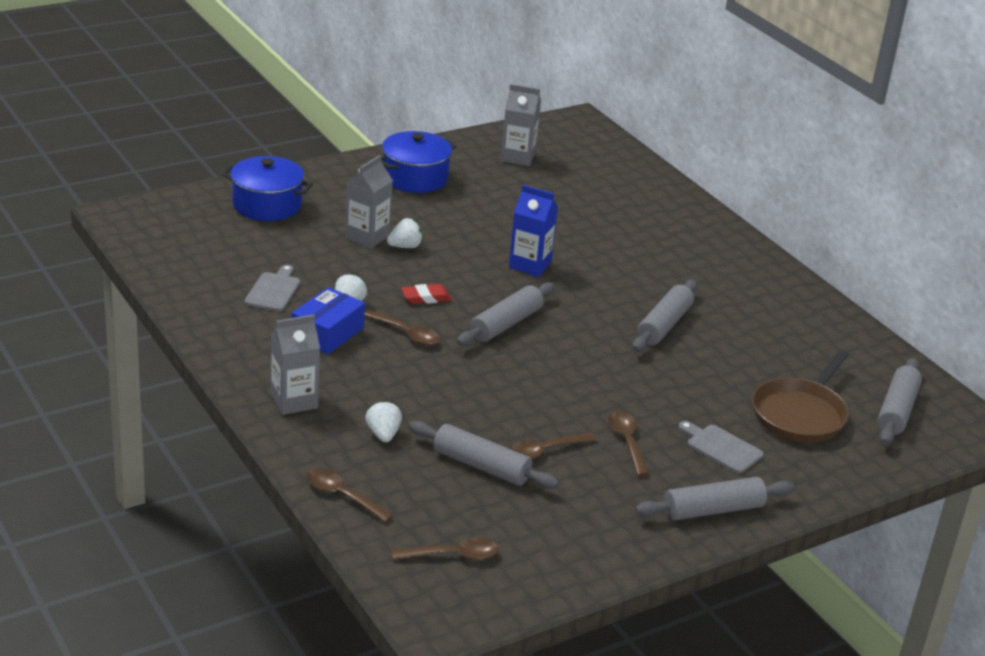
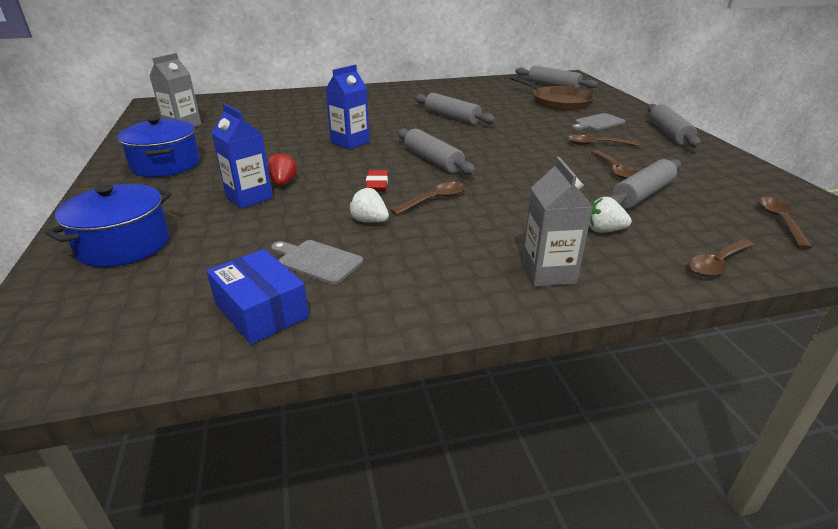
camera: 70 degrees left, 0 degrees up
blue box [291,287,365,354] -> blue box moved to [207,249,309,345]
grey carton [345,155,393,248] -> blue carton [211,104,273,209]
white strawberry [387,218,422,248] -> red strawberry [267,152,297,186]

